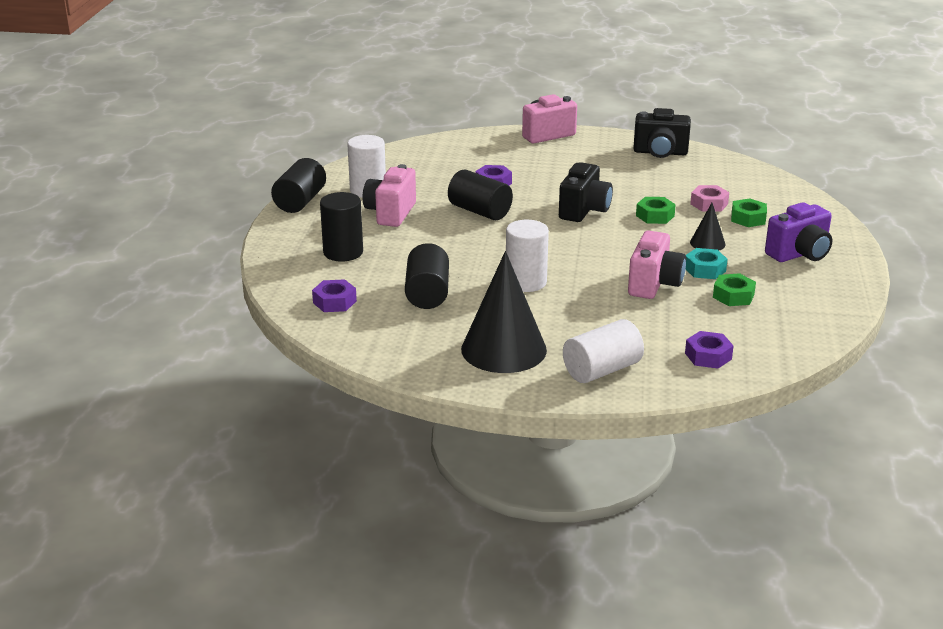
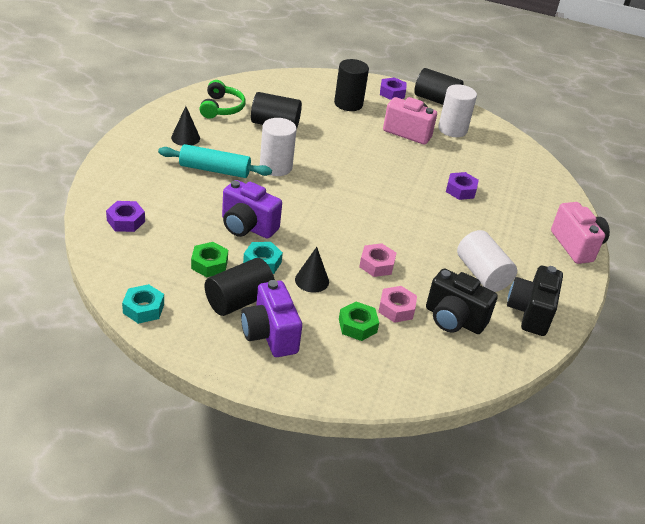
camera: 95 degrees right, 10 degrees up
purple nut [312,279,357,312] -> purple nut moved to [380,77,406,100]
black cylinder [448,170,513,220] -> black cylinder moved to [205,258,275,316]
black cone [461,251,547,373] -> black cone [171,106,200,146], size x0.47
black camera [559,162,613,222] -> black camera moved to [426,268,498,334]
white cylinder [563,319,644,383] -> white cylinder moved to [457,230,517,292]
pink camera [628,230,686,299] -> purple camera [222,180,282,239]
green nut [636,197,676,224] -> pink nut [359,243,396,277]
none -> turquoise nut [122,284,164,324]
none -> turquoise rolling pin [158,144,272,178]
none -> green headphones [199,80,246,119]

